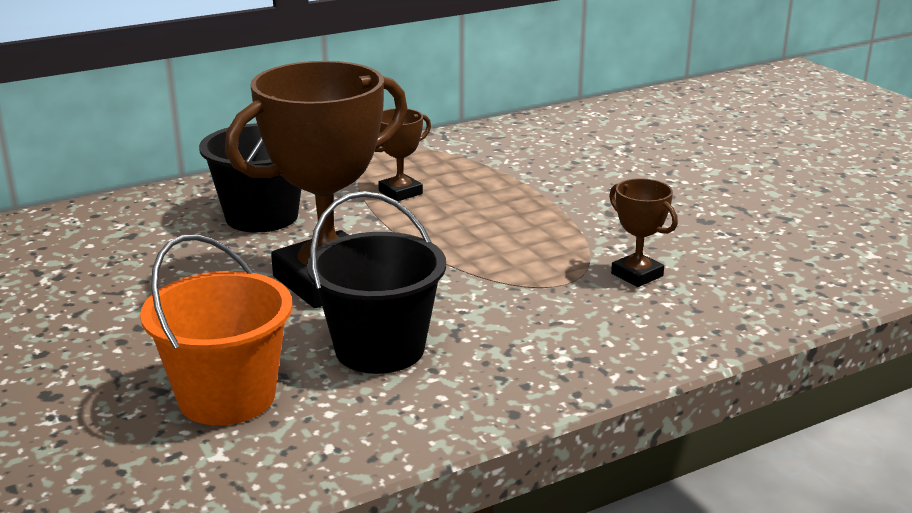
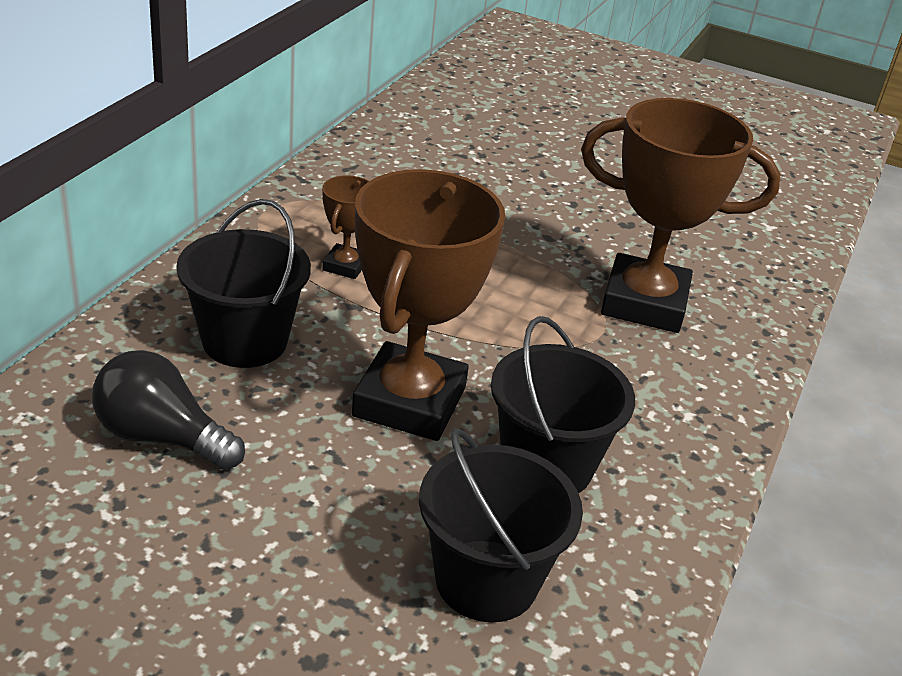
camera: 40 degrees left, 10 degrees up
orange bucket [140,234,293,425] -> black bucket [419,428,583,622]
brown trophy [609,178,678,287] -> brown trophy [581,98,780,333], size x2.21
none -> black light bulb [92,350,245,470]

